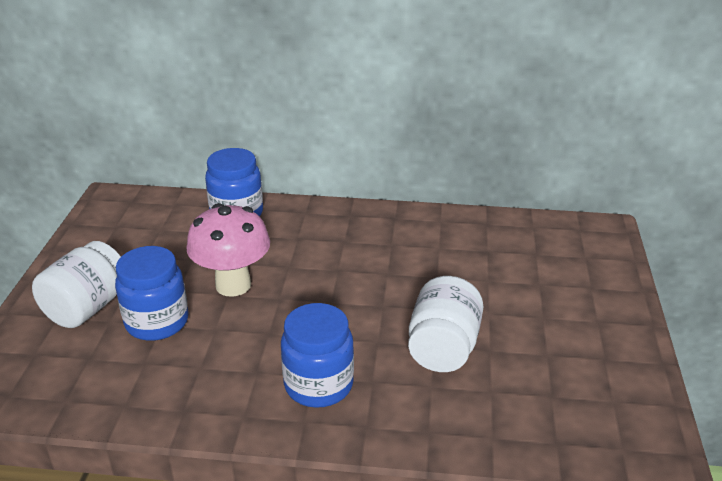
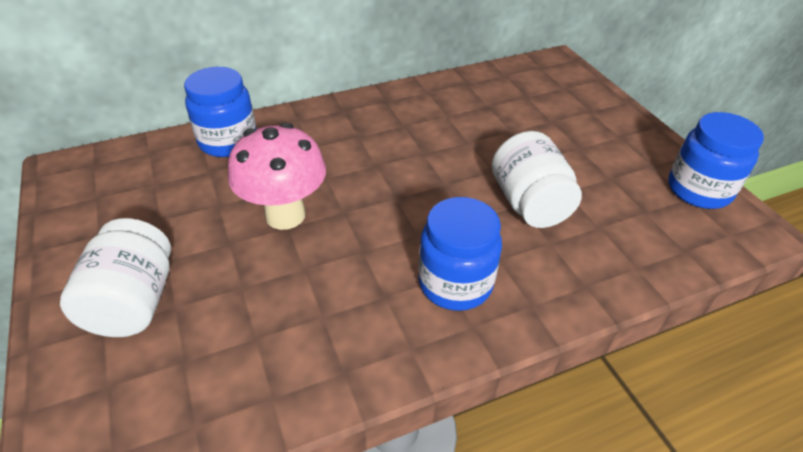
camera: 30 degrees left, 10 degrees up
blue jar [115,246,189,341] -> blue jar moved to [668,112,764,209]

